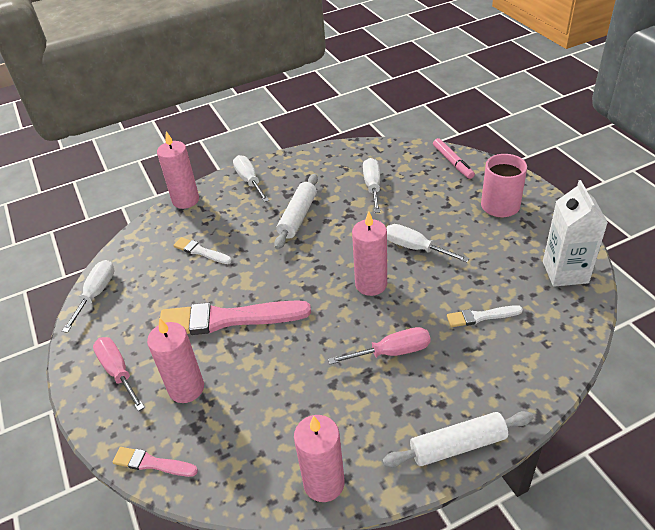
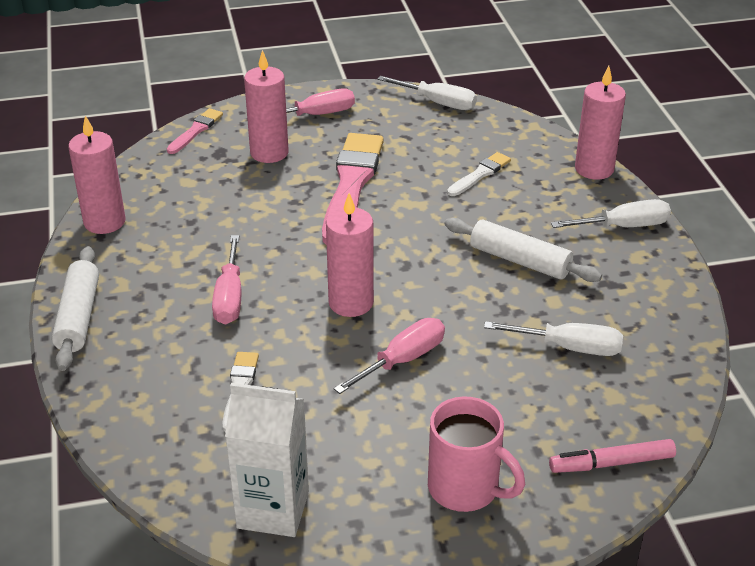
camera: 100 degrees right, 5 degrees down
white screwdriver [386,224,470,262] -> pink screwdriver [334,318,445,394]

